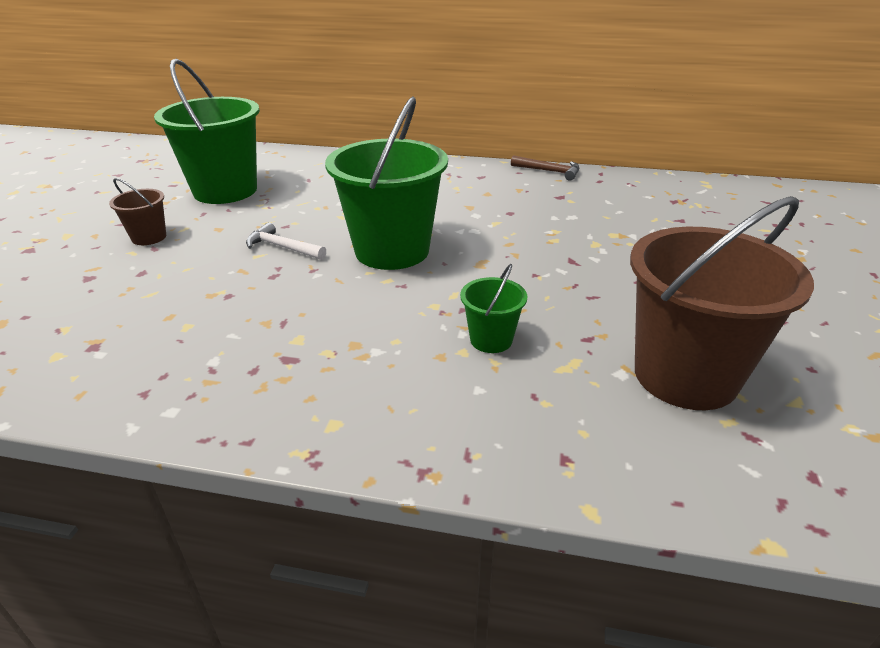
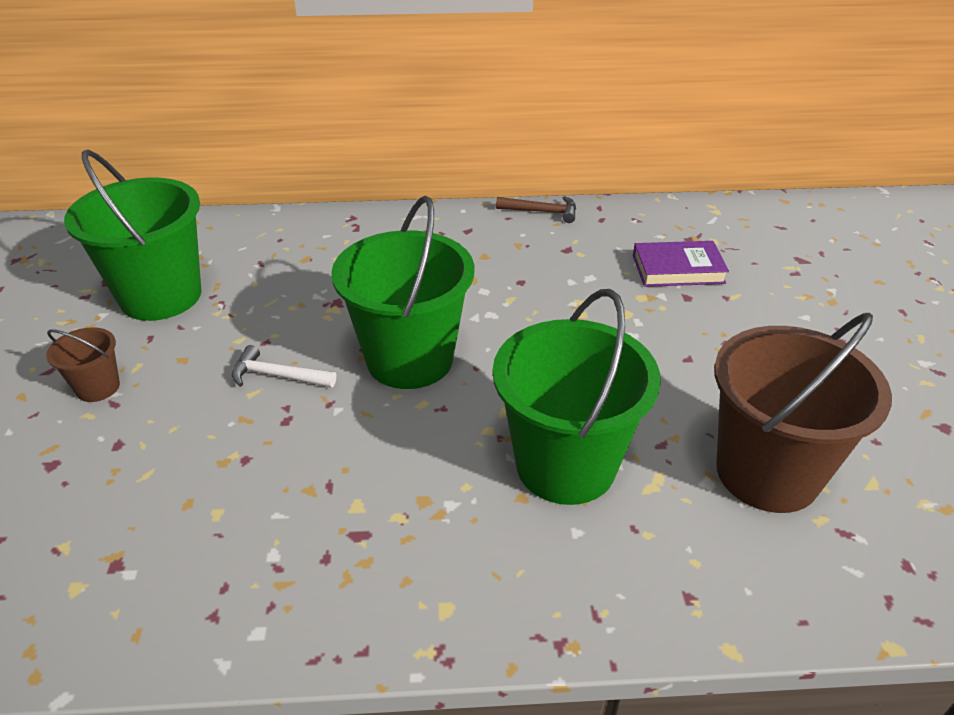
camera: 15 degrees left, 5 degrees up
green bucket [460,264,528,353] -> green bucket [493,289,661,505], size x2.18
none -> purple book [633,241,729,287]

